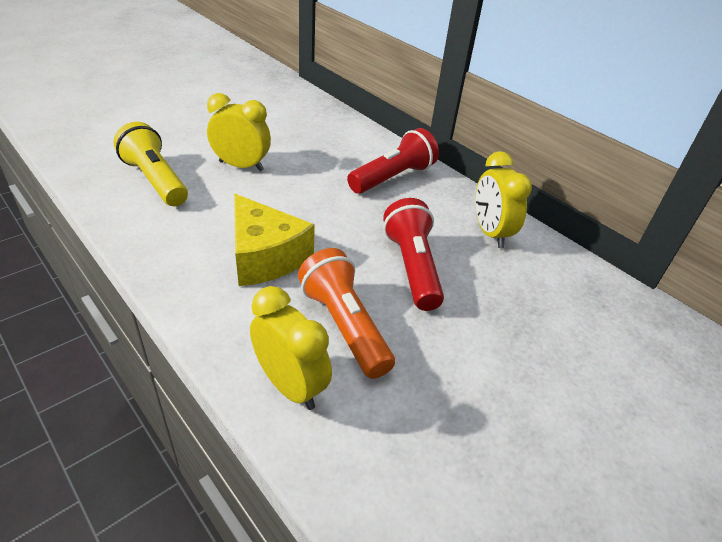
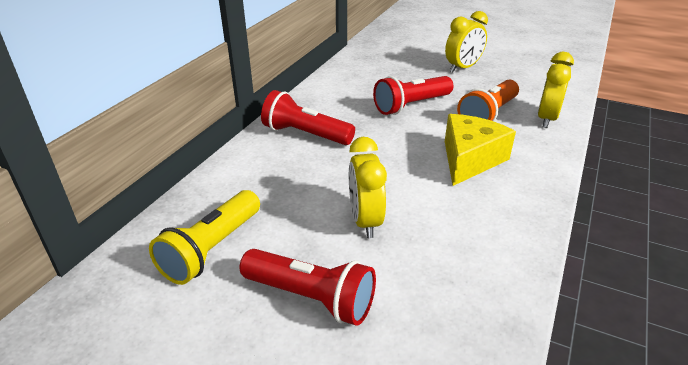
camera: 110 degrees left, 5 degrees down
yellow flashlight [113,122,188,206] -> yellow flashlight moved to [149,190,260,285]
yellow clock [475,151,532,248] -> yellow clock moved to [445,11,488,72]
none -> red flashlight [240,249,376,326]

